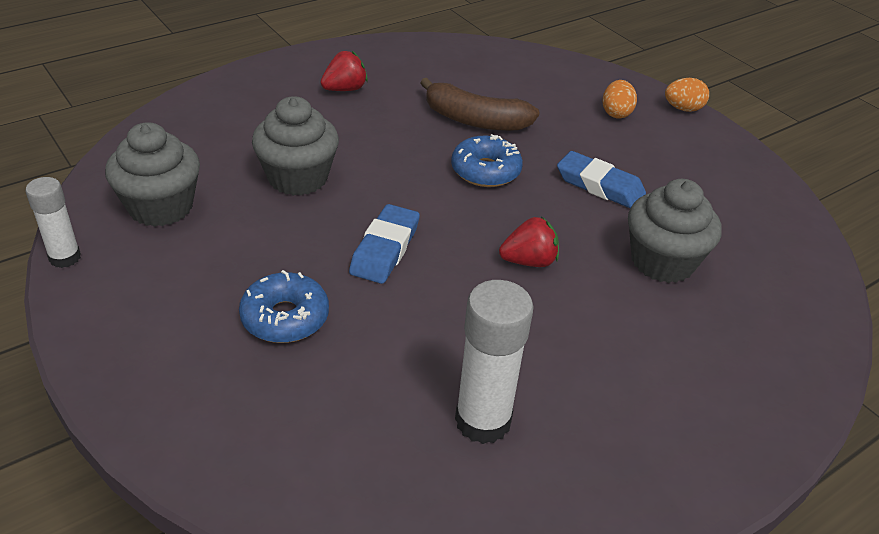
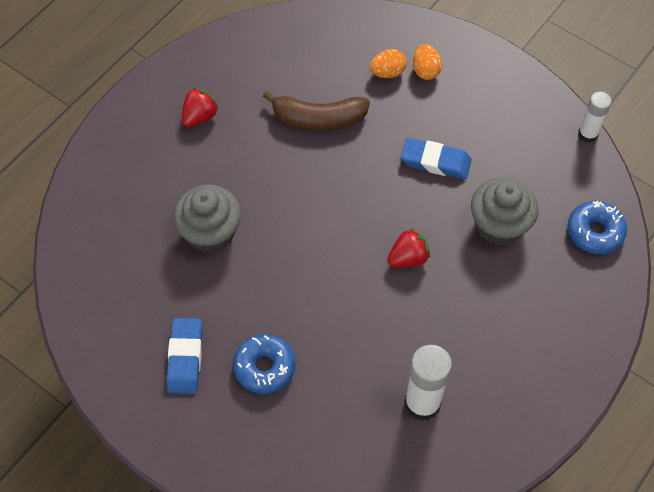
camera: 15 degrees left, 20 degrees up
white glue stick [26,177,81,268] -> white glue stick moved to [578,91,612,143]
grey cupcake [105,122,200,227] -> none
blue eraser [349,204,420,284] -> blue eraser moved to [166,318,202,394]
blue donut [451,134,523,187] -> blue donut moved to [567,201,627,254]
orange egg [665,78,709,112] -> orange egg moved to [370,49,407,78]

